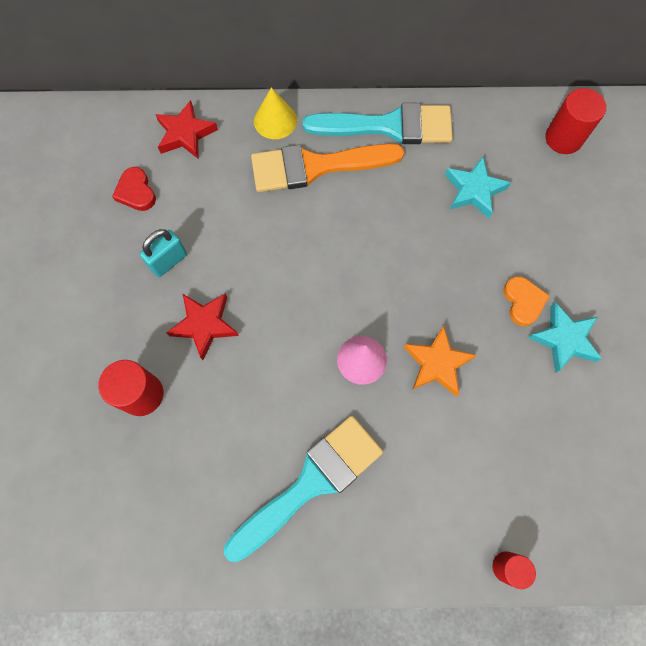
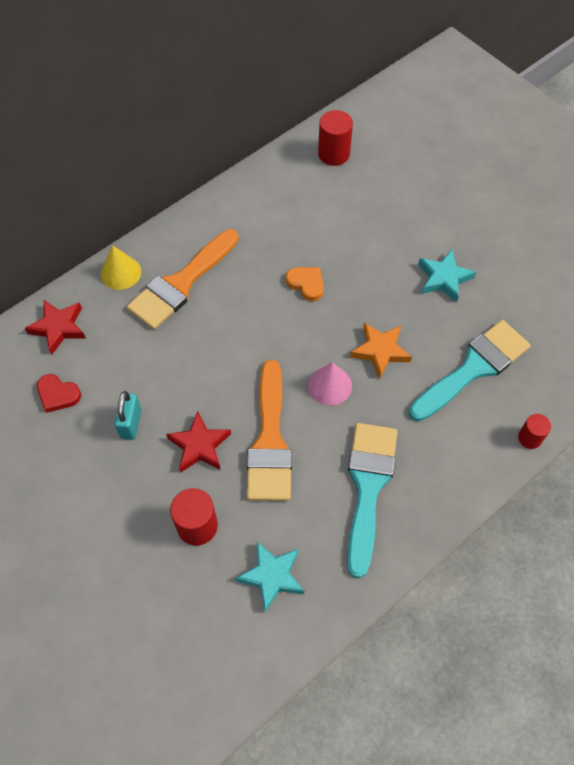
camera: 40 degrees left, 10 degrees down
turquoise brush [303,103,453,144] -> turquoise brush moved to [409,320,531,421]
turquoise star [445,157,511,218] -> turquoise star moved to [236,541,304,612]
orange heart [504,276,550,326] -> orange heart moved to [286,267,324,301]
none -> orange brush [247,360,292,501]

